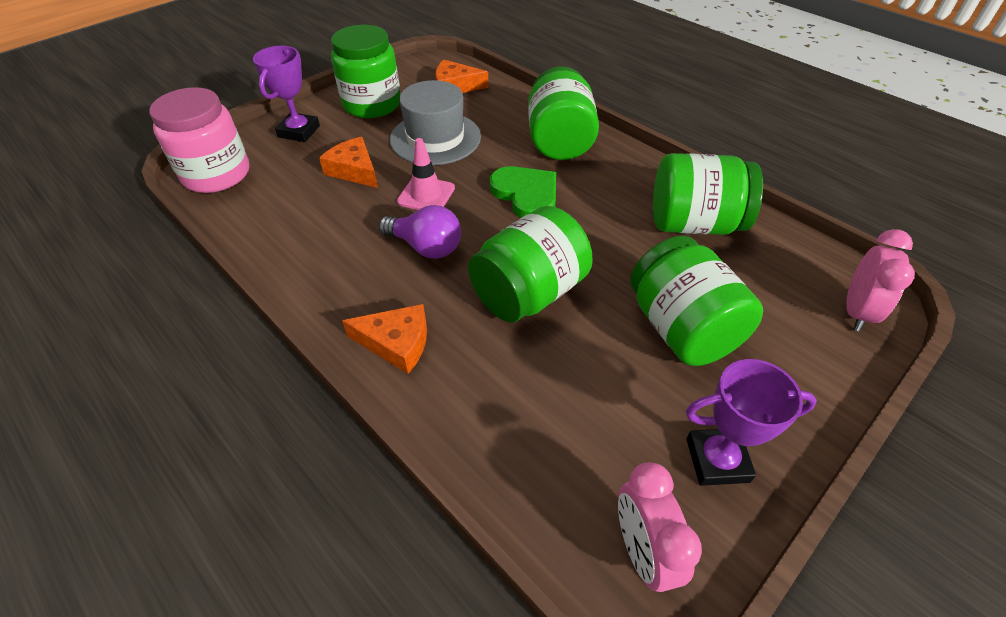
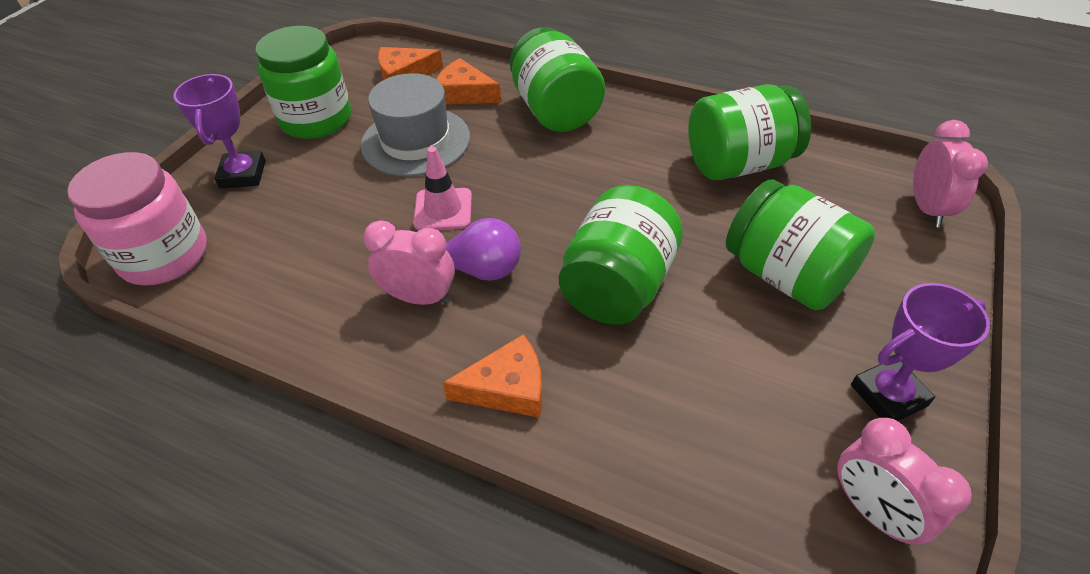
camera: 20 degrees left, 0 degrees up
orange cheese [319,137,378,188] -> orange cheese moved to [436,58,501,104]
green heart [490,166,556,218] -> none
none -> pink clock [363,220,455,305]

